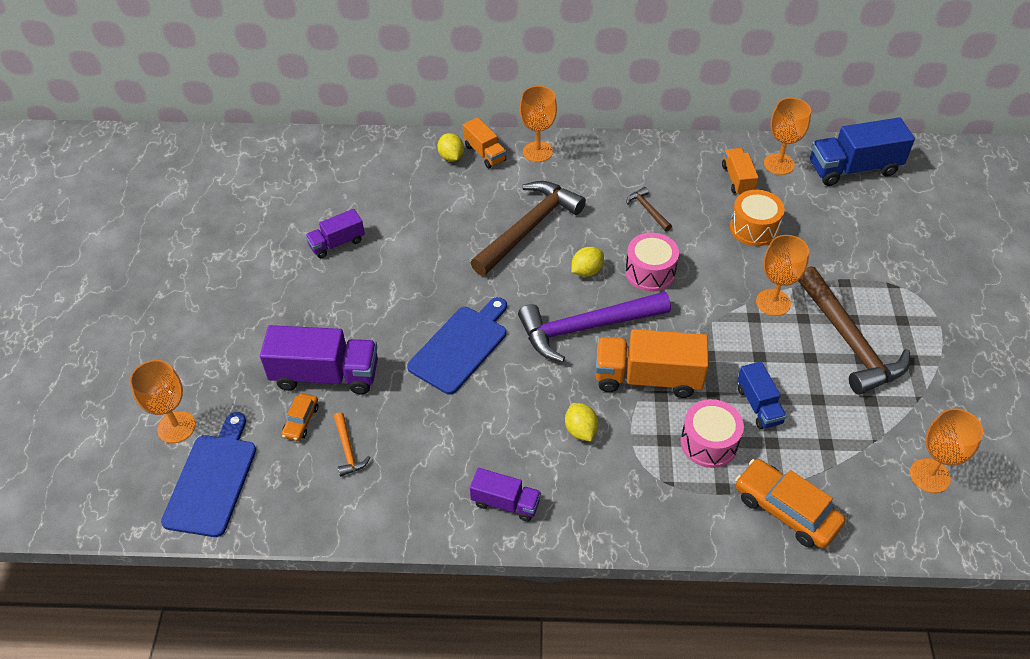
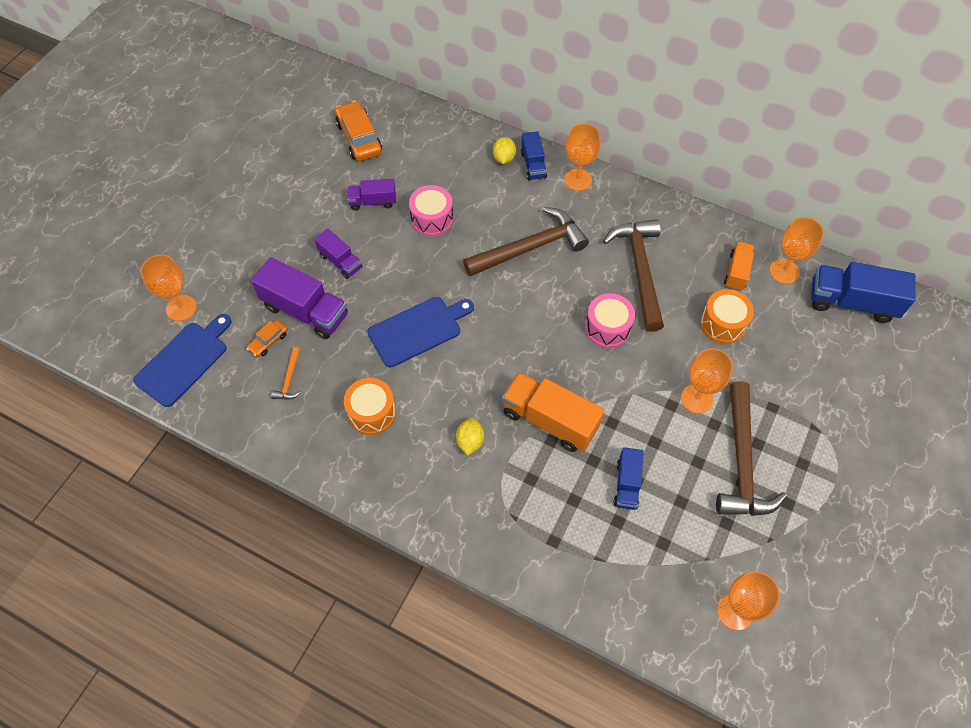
camera: 25 degrees right, 10 degrees up
orange truck [463,117,506,168] -> blue truck [521,131,547,181]
purple truck [470,468,541,522] -> purple truck moved to [314,229,362,279]
purple hammer [518,292,671,362] -> none
yellow lemon [571,247,604,277] -> none
brown hammer [627,187,672,231] -> brown hammer [603,219,664,332], size x2.31
pink drum [681,399,744,468] -> pink drum moved to [409,185,453,236]
orange car [735,459,845,548] -> orange car moved to [335,101,382,161]
none -> orange drum [344,378,396,435]

